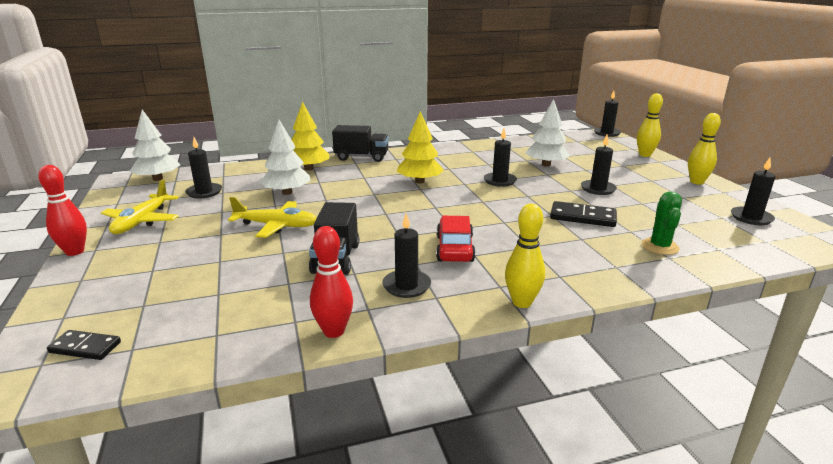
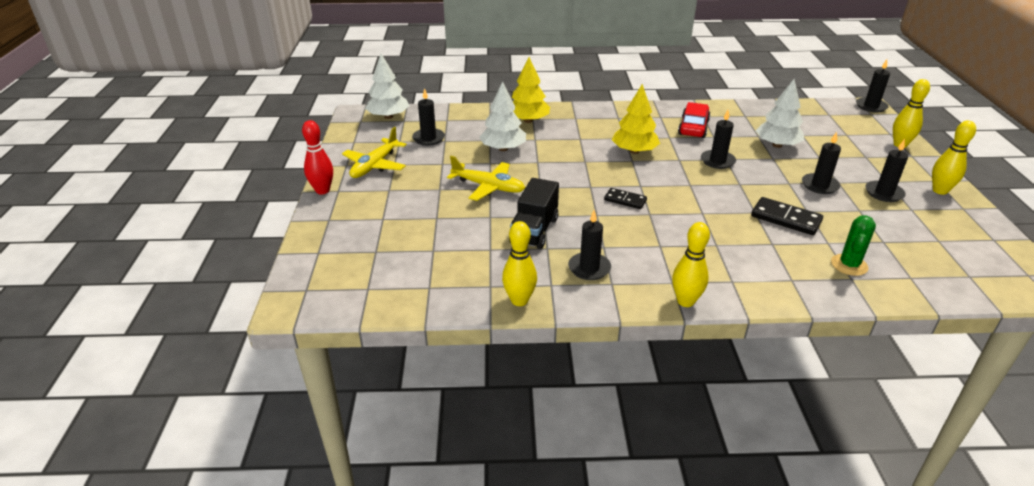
camera: 15 degrees right, 10 degrees up
black domino [47,330,121,360] -> black domino moved to [604,188,647,209]
red bowling pin [310,226,353,338] -> yellow bowling pin [502,221,537,306]
black truck [332,125,389,162] -> none
red car [436,216,476,262] -> red car moved to [678,102,711,138]
black candle [731,158,776,225] -> black candle moved to [866,139,908,202]

